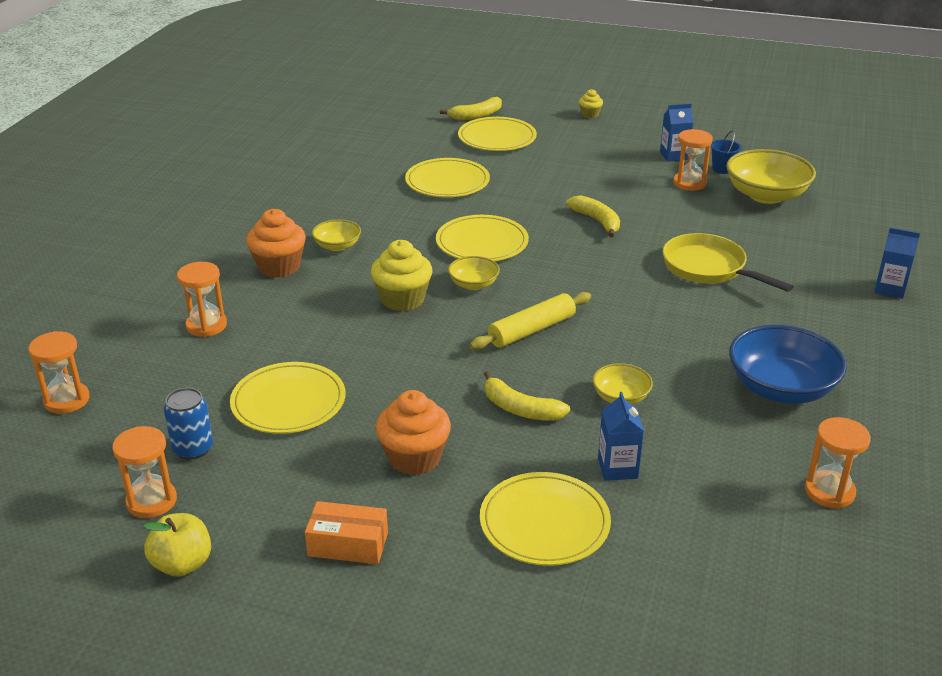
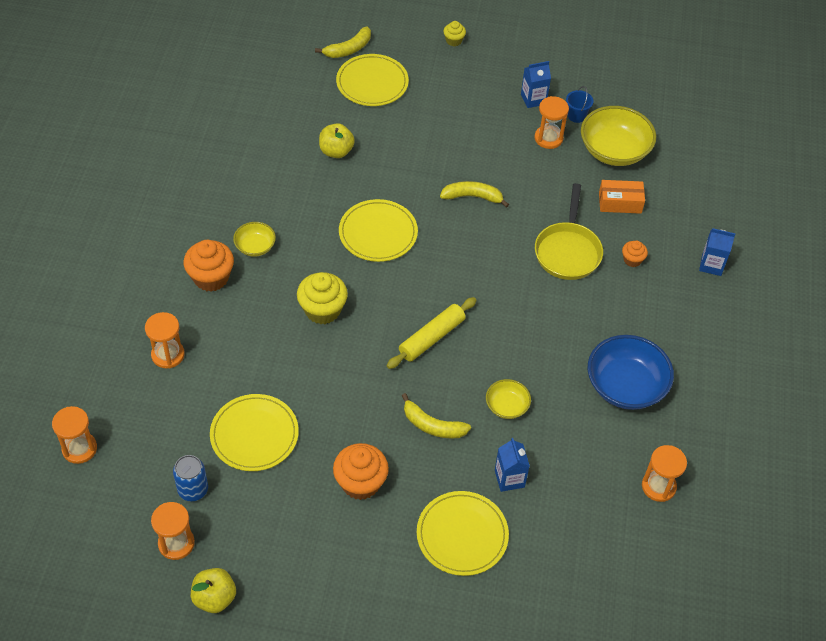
camera: 10 degrees left, 20 degrees up
orange box [305,501,388,564] -> orange box moved to [599,180,645,214]
yellow plate [405,158,490,197] -> yellow apple [319,123,355,158]
yellow bowl [448,256,500,290] -> none
yellow banana [566,195,620,237] -> yellow banana turned 45 degrees counterclockwise [440,181,509,208]
yellow pan [663,233,794,292] -> yellow pan turned 120 degrees counterclockwise [535,183,603,280]
none -> orange cupcake [622,240,648,267]

